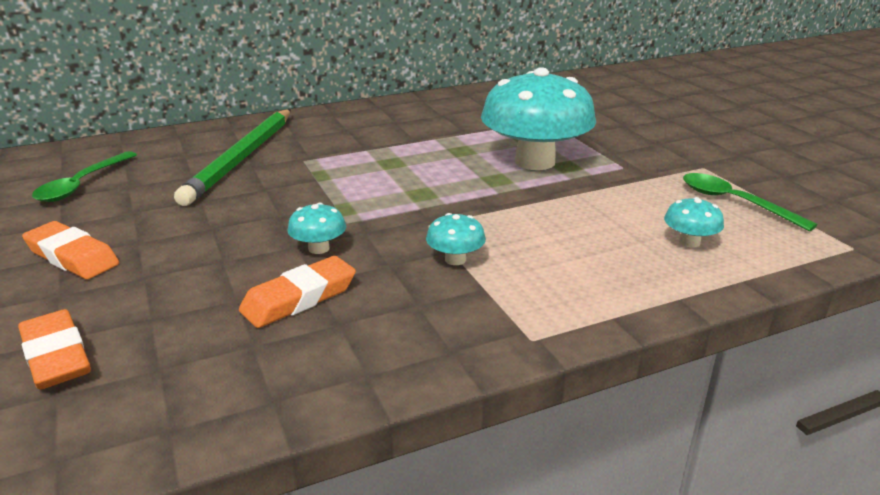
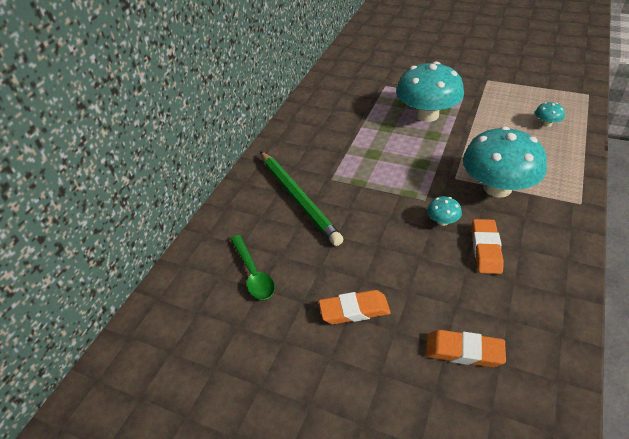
camera: 40 degrees left, 15 degrees up
turquoise mushroom [426,213,486,265] -> turquoise mushroom [463,126,547,197], size x2.43
green spoon [683,173,818,231] -> none

